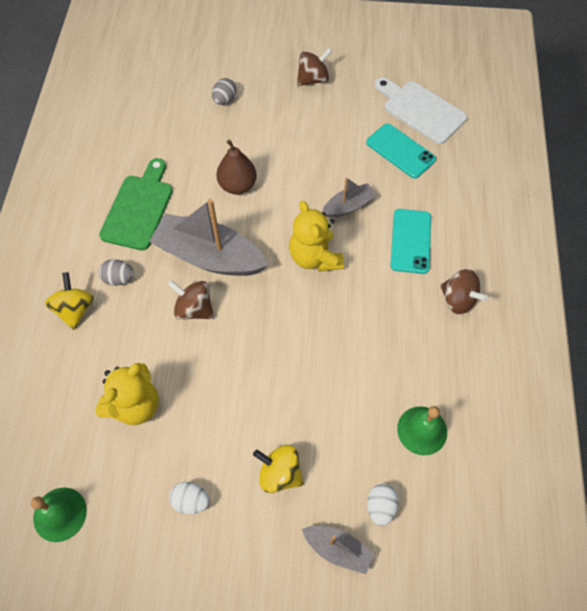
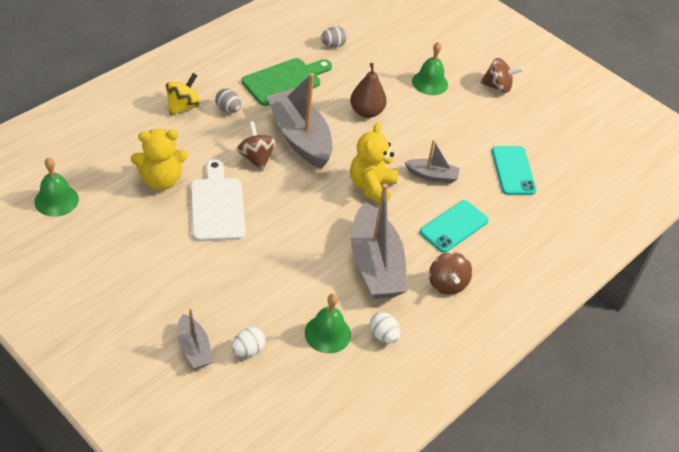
camera: 35 degrees right, 15 degrees down
white egg [169,482,210,514] -> white egg moved to [370,312,400,343]
grey egg [212,78,237,105] -> grey egg moved to [321,26,347,48]
yellow spinning top [253,445,303,493] -> none
white cutting board [375,78,467,144] -> white cutting board moved to [191,159,245,241]
none -> grey boat [351,184,407,299]
none -> green bell [412,42,448,95]

